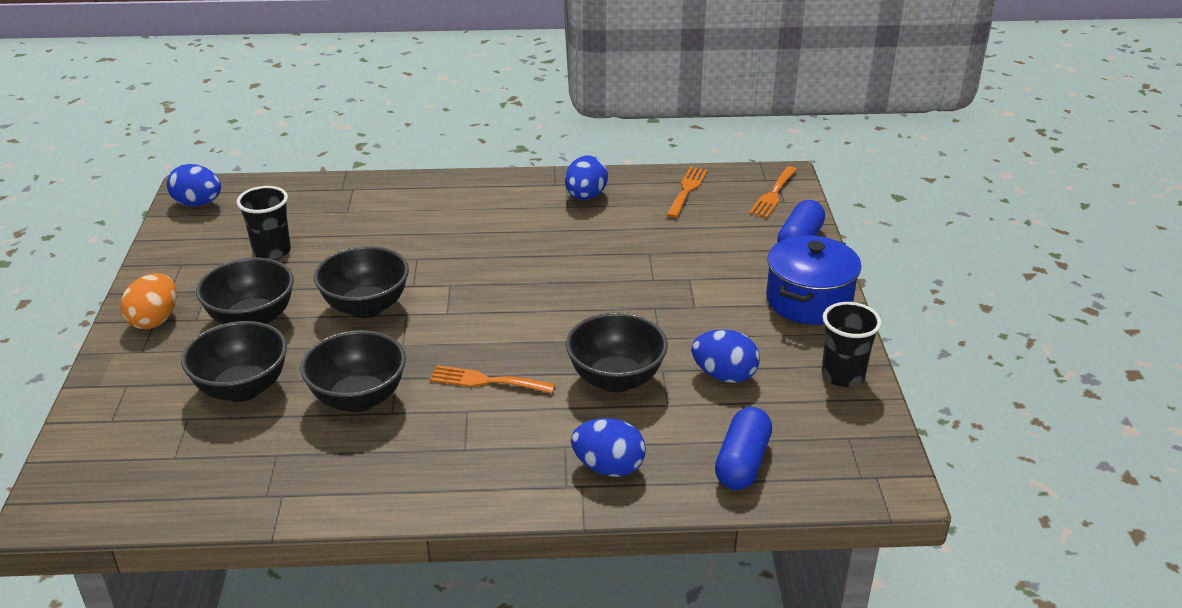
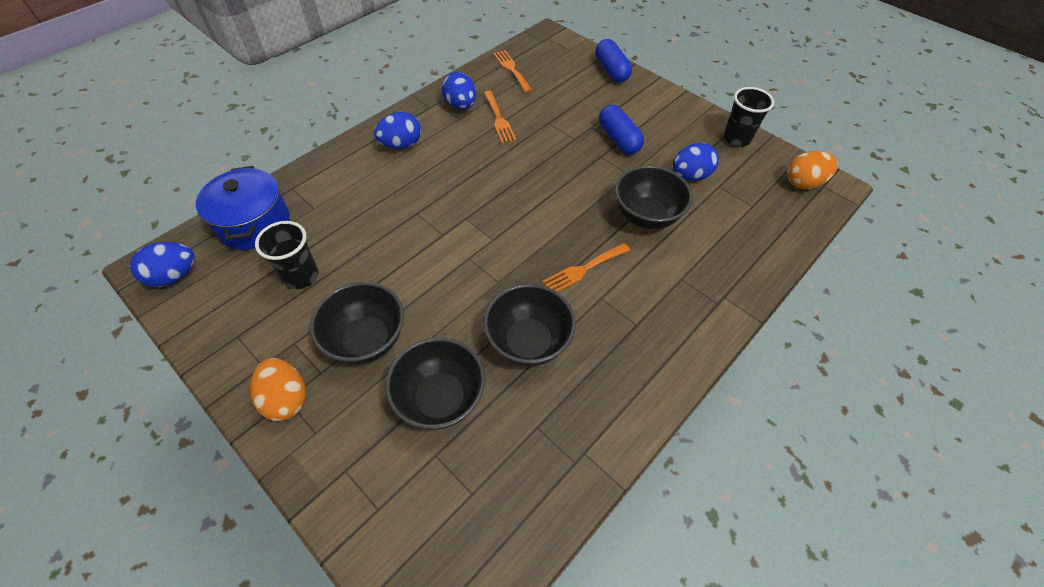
camera: 45 degrees left, 20 degrees up
black bowl [314,246,409,318] -> none
blue egg [571,418,646,477] -> blue egg moved to [374,112,421,149]
blue capsule [715,407,772,490] -> blue capsule moved to [599,105,644,154]
orange fork [749,166,797,218] -> orange fork moved to [484,91,516,143]
blue pot [766,235,861,325] -> blue pot moved to [196,166,290,250]
none -> orange egg [787,151,838,189]

